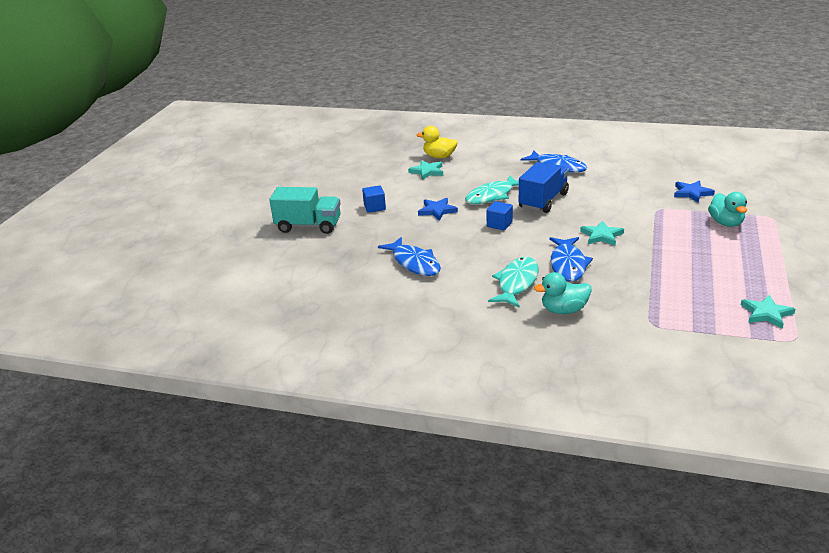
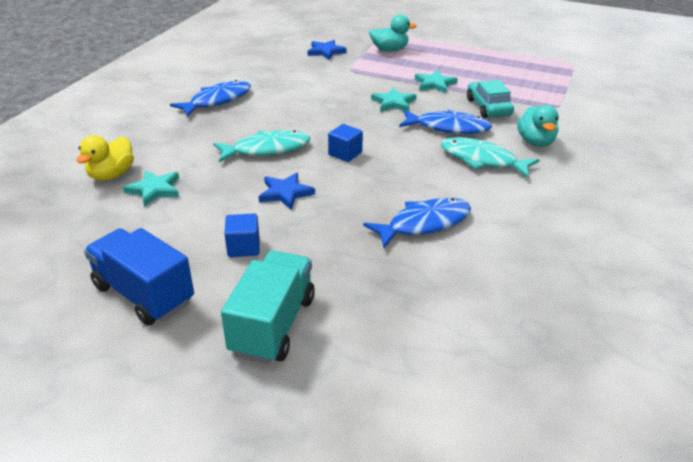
camera: 85 degrees left, 5 degrees up
turquoise fish [465,175,519,204] -> turquoise fish turned 75 degrees counterclockwise [213,130,310,162]
blue truck [519,162,569,213] -> blue truck moved to [84,228,194,325]
turquoise star [741,295,795,329] -> turquoise star moved to [415,70,458,94]
none -> turquoise car [467,80,514,118]

